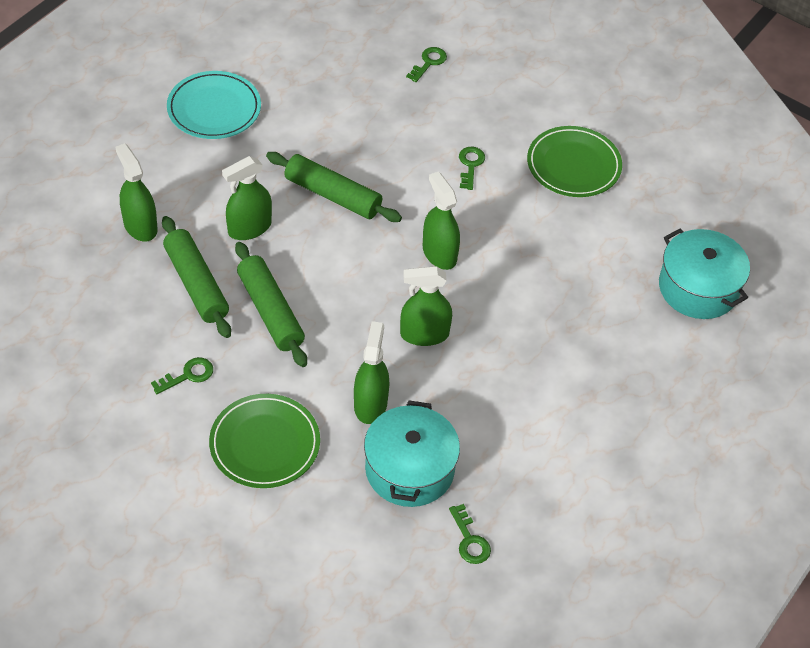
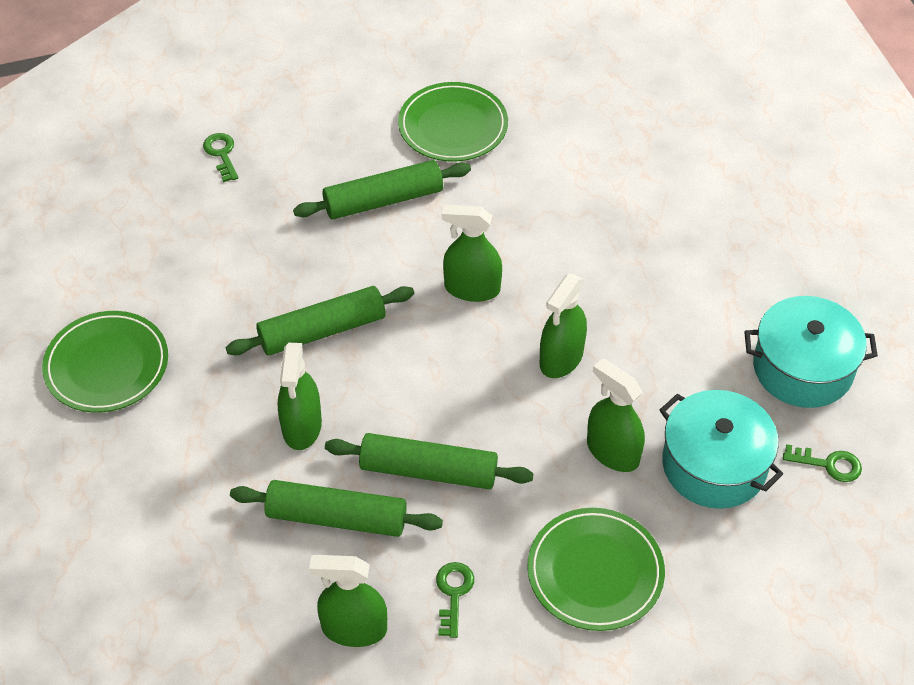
camera: 50 degrees left, 0 degrees up
green spray bottle [115,143,158,241] -> green spray bottle moved to [309,555,387,647]
turquoise plate [167,71,261,139] -> green plate [42,311,168,412]
green key [459,147,485,190] -> green rolling pin [293,160,471,220]
turquoise pot [659,229,750,319] -> turquoise pot moved to [744,296,878,408]

